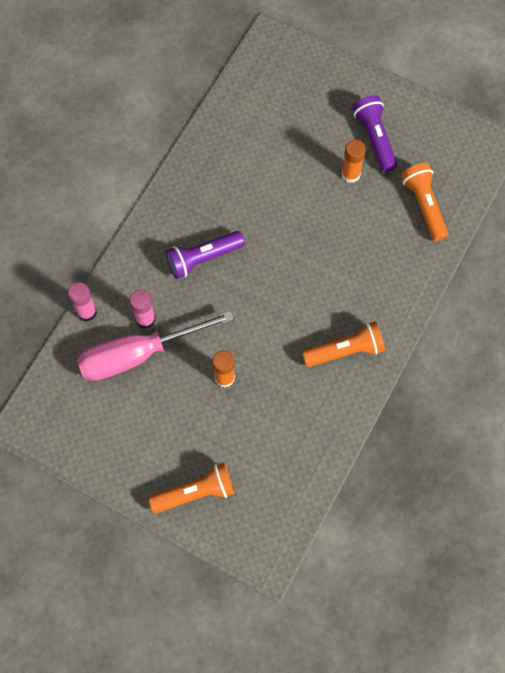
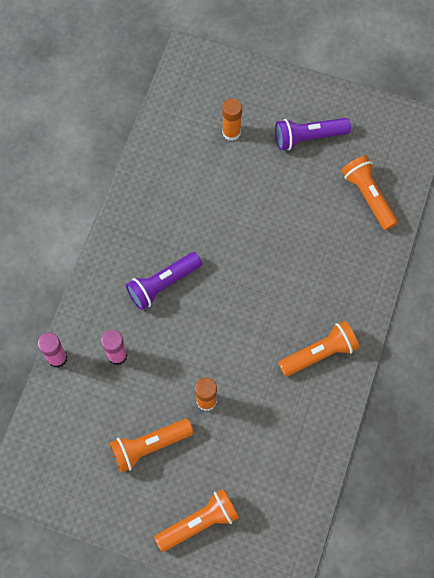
camera: 10 degrees left, 0 degrees up
pink screwdriver [77,311,234,381] -> none
orange glue stick [341,140,366,183] -> orange glue stick moved to [222,98,242,141]
purple flashlight [352,95,397,172] -> purple flashlight turned 75 degrees counterclockwise [275,118,351,150]
none -> orange flashlight [109,419,194,473]

